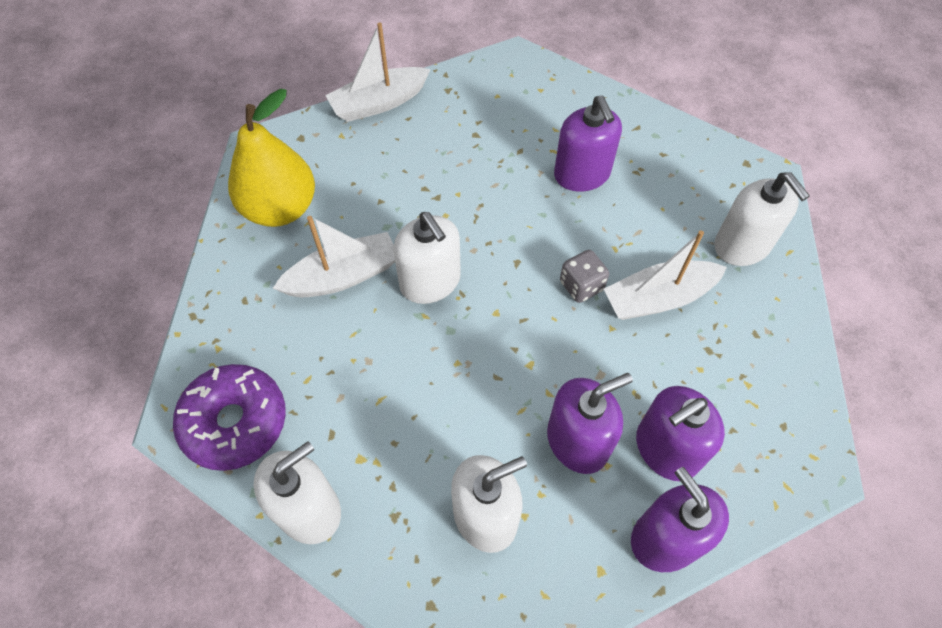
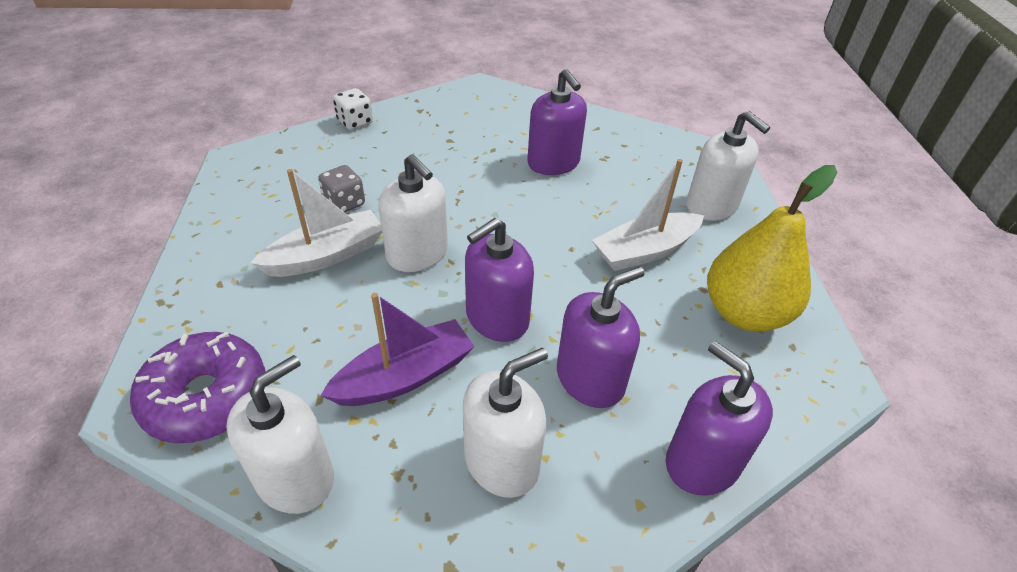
camera: 10 degrees left, 15 degrees down
yellow pear [228,89,315,227] -> yellow pear moved to [707,165,837,331]
white boat [325,22,431,122] -> white dice [333,88,373,130]
grey dice [560,250,609,303] -> grey dice moved to [318,165,365,212]
purple soap dispenser [636,386,725,481] -> purple soap dispenser moved to [465,218,534,342]
none -> purple boat [320,293,475,406]

